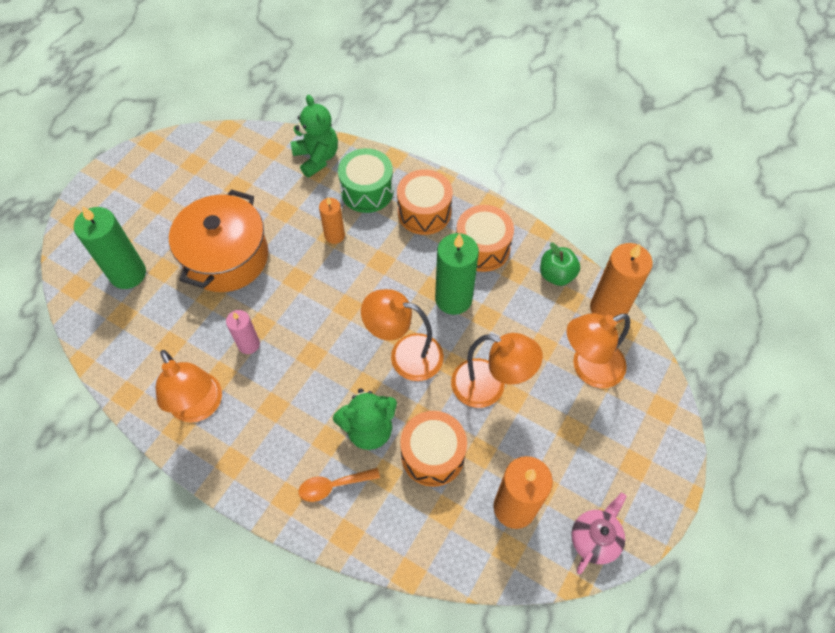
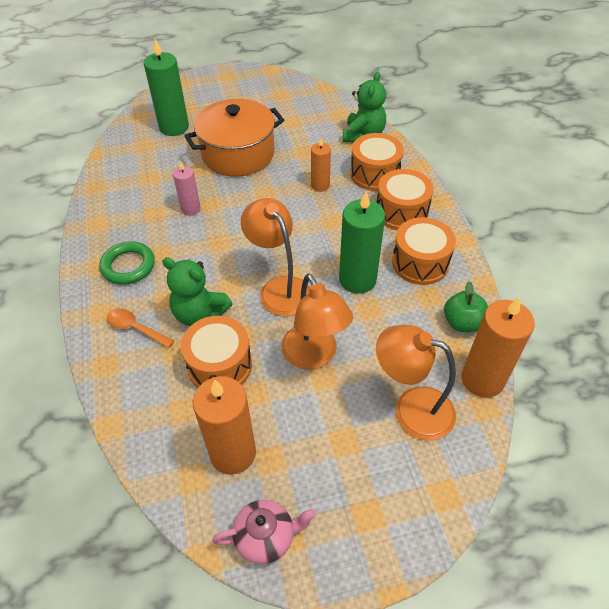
camera: 45 degrees right, 10 degrees down
orange lamp [156,350,222,422] -> none
green drum [338,148,394,213] -> orange drum [350,133,404,191]
none -> green ring [99,241,155,285]

